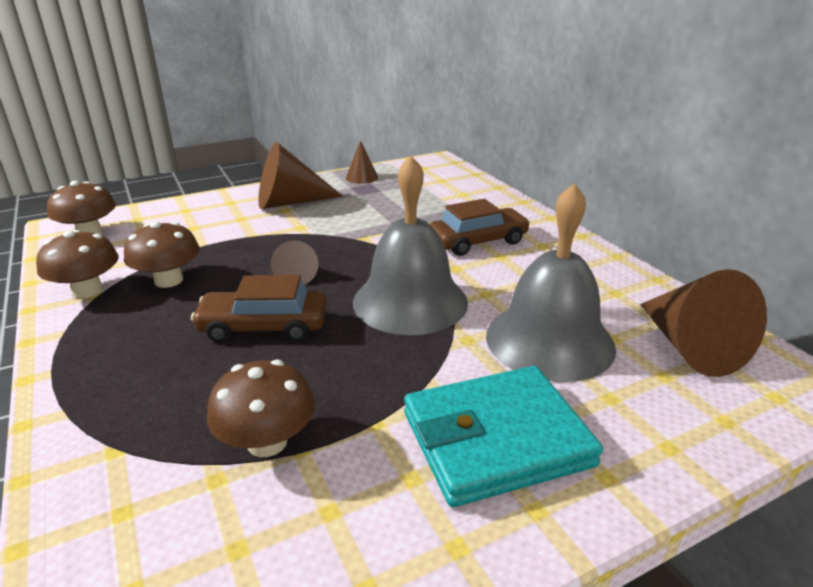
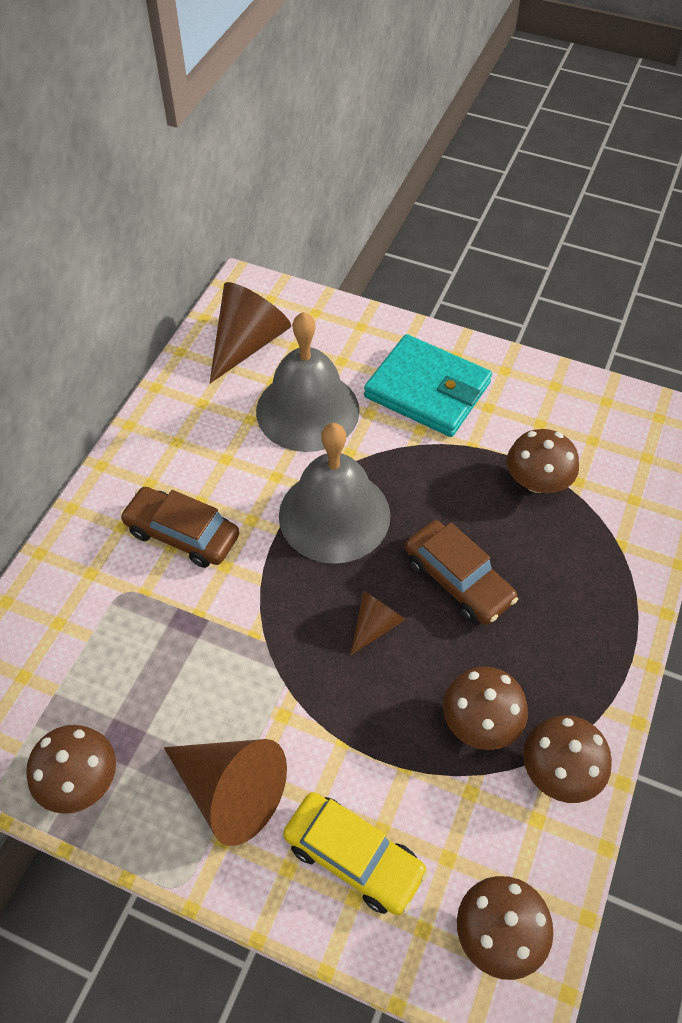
camera: 130 degrees left, 25 degrees up
brown cone [346,140,378,184] -> brown mushroom [26,725,116,814]
none -> yellow car [283,792,428,915]

